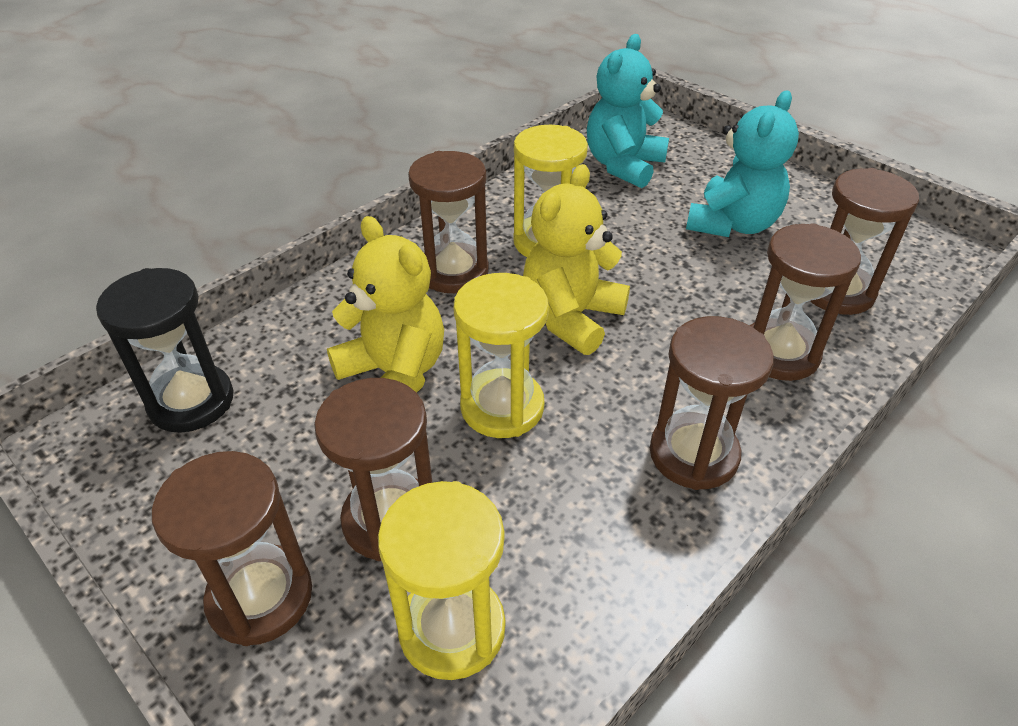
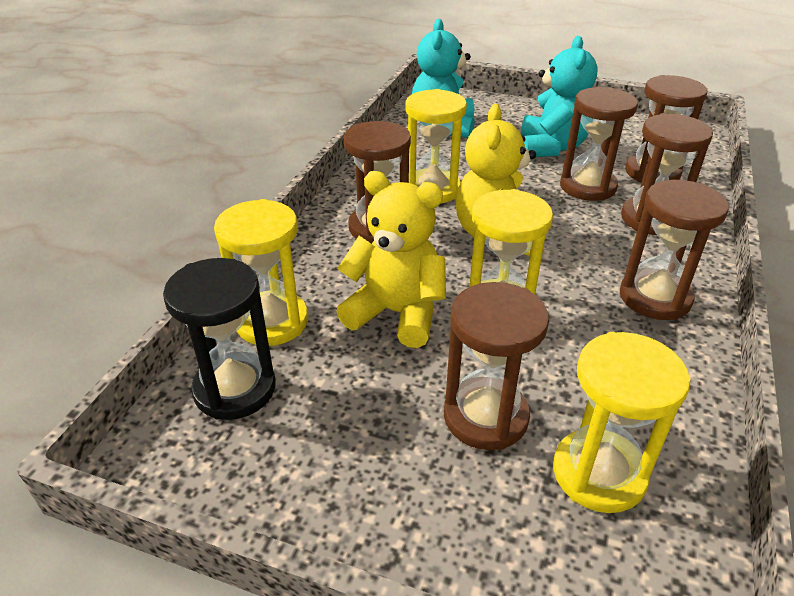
camera: 25 degrees left, 5 degrees down
brown hourglass [152,451,312,646] -> brown hourglass moved to [560,87,638,201]
none -> yellow hourglass [214,199,308,346]

